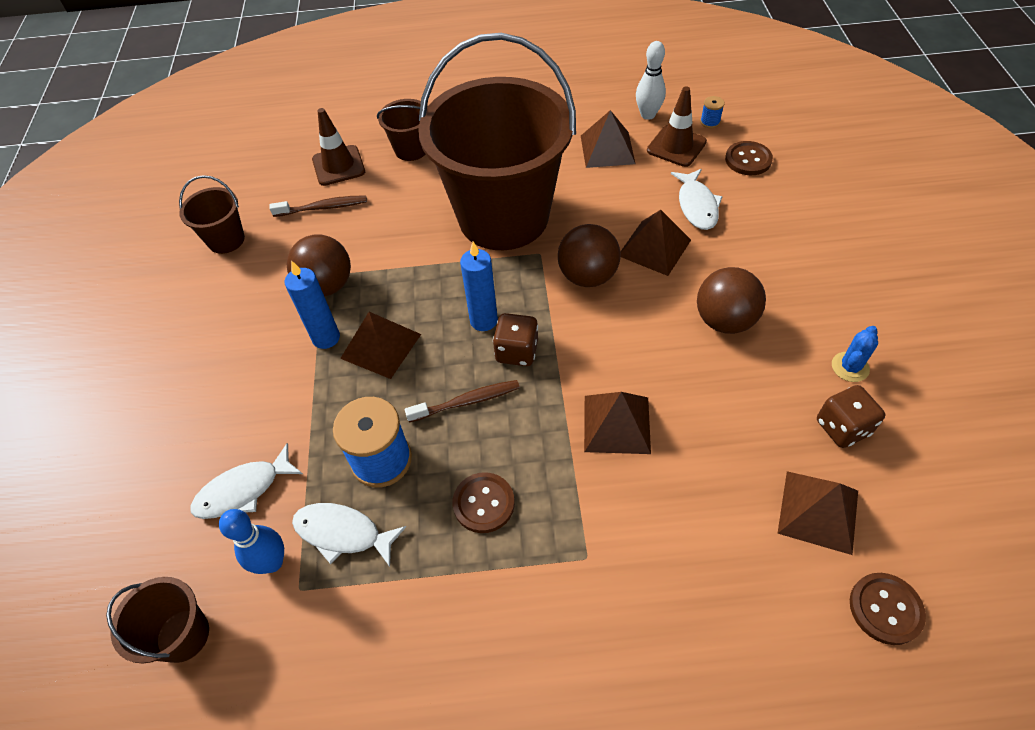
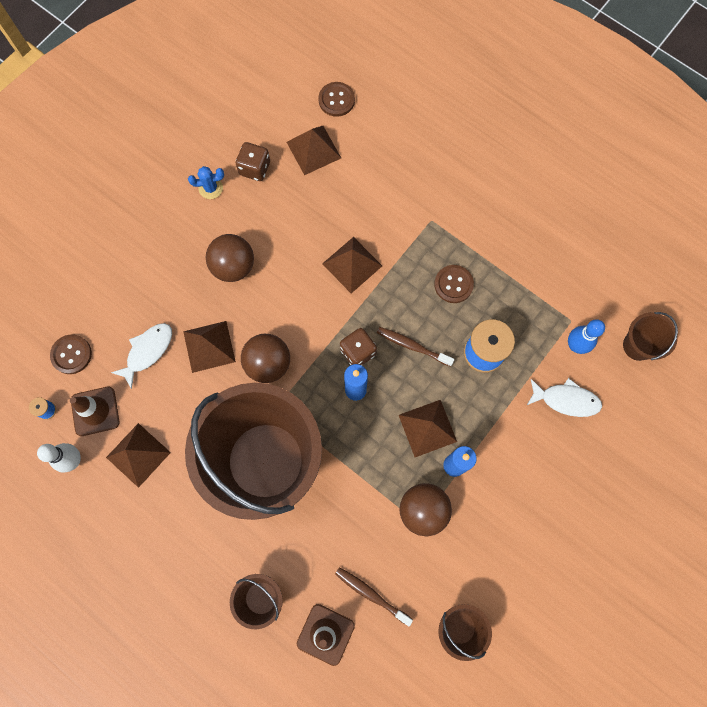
camera: 140 degrees left, 20 degrees up
white fish [292,503,406,567] -> none

